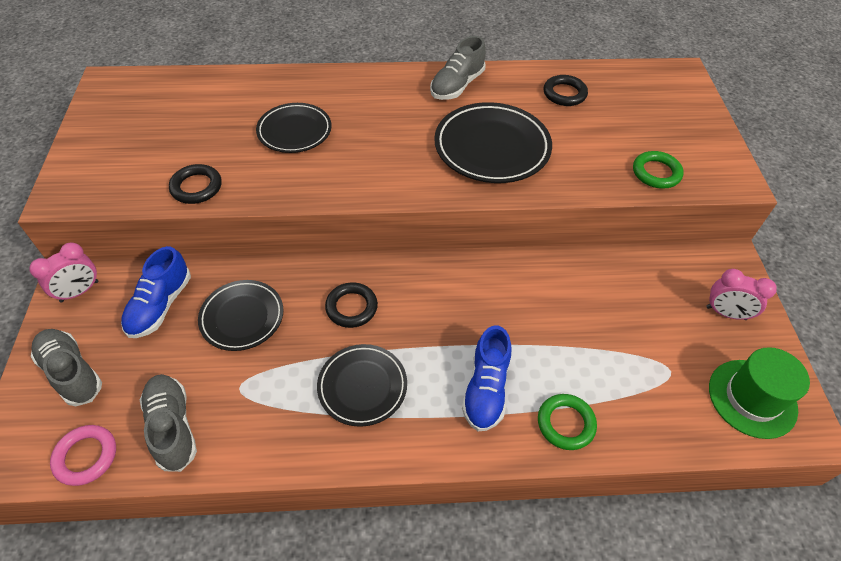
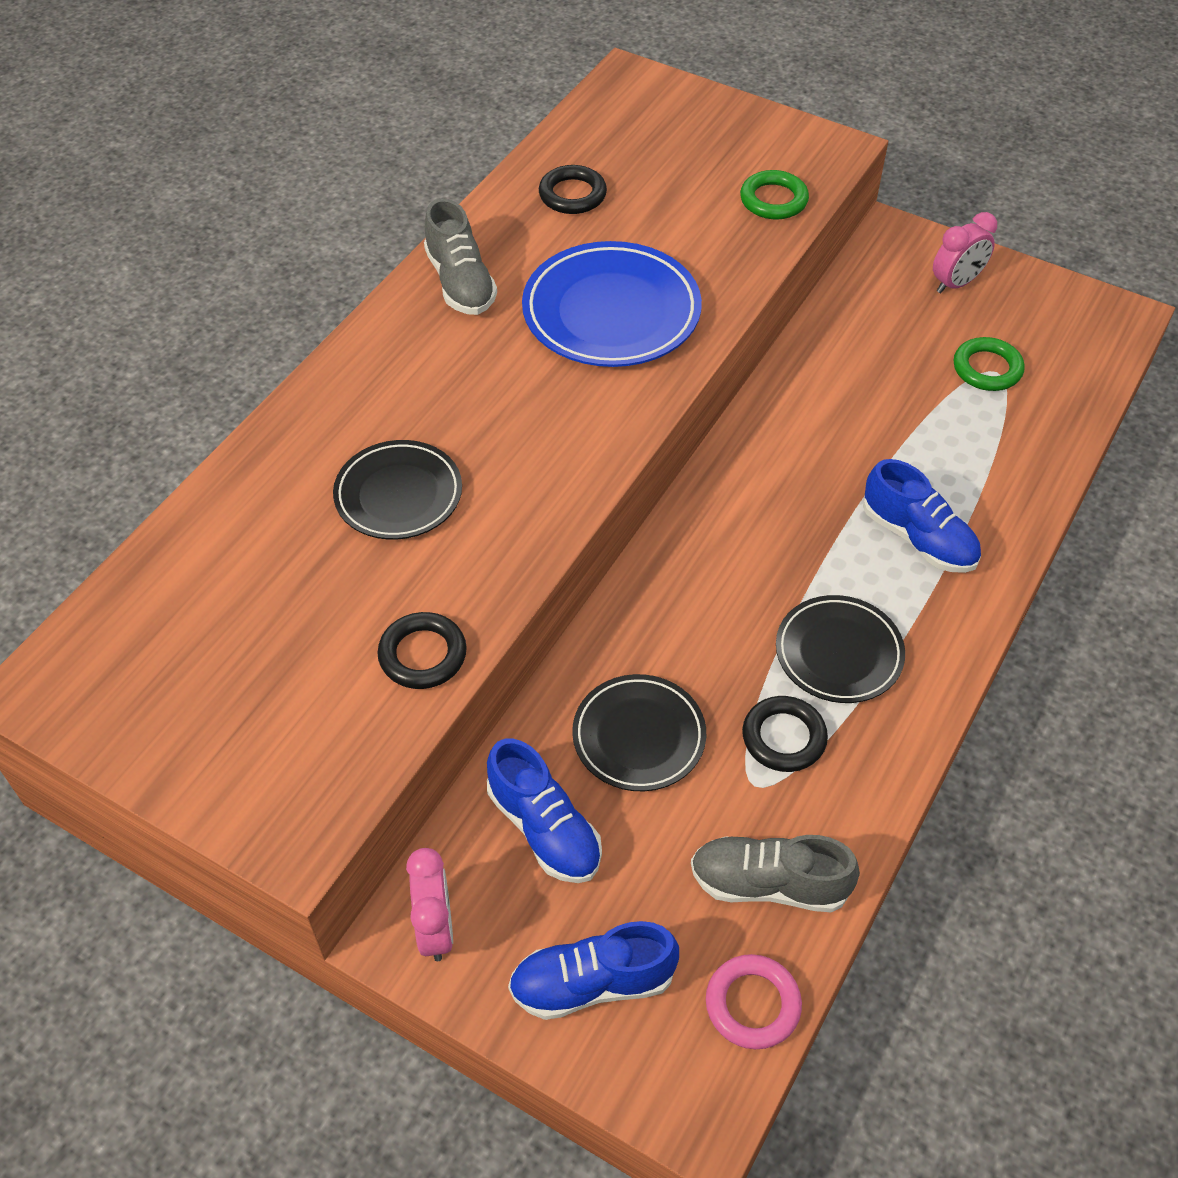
camera: 55 degrees left, 0 degrees up
grey shoe [31,329,102,406] -> blue shoe [508,921,679,1020]
black ring [325,282,378,328] -> black ring moved to [742,696,828,772]
black plate [434,102,552,183] -> blue plate [522,241,702,367]
green ring [538,394,597,450] -> green ring moved to [954,337,1025,391]
green hat [709,347,810,439] -> none

